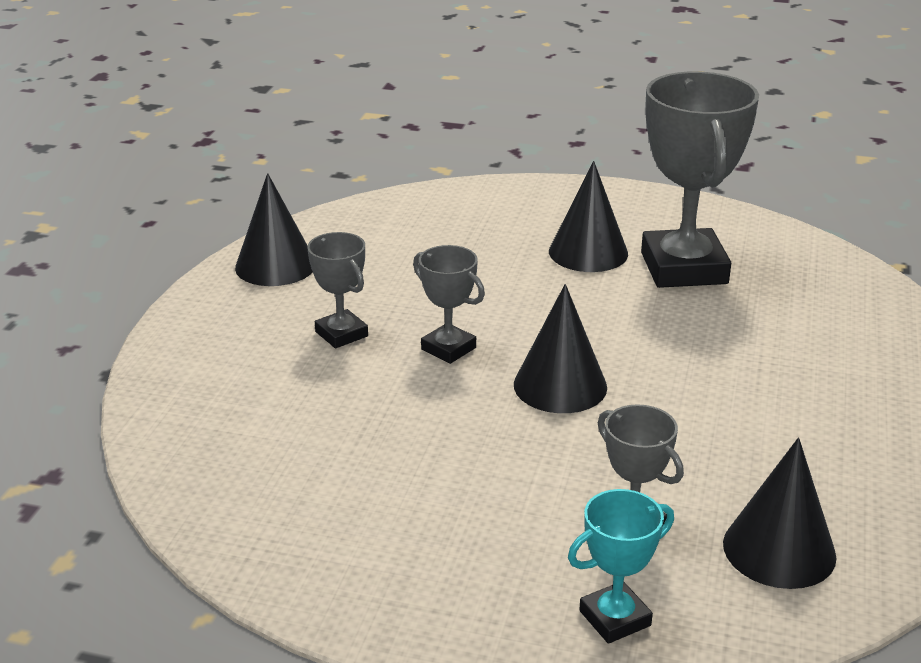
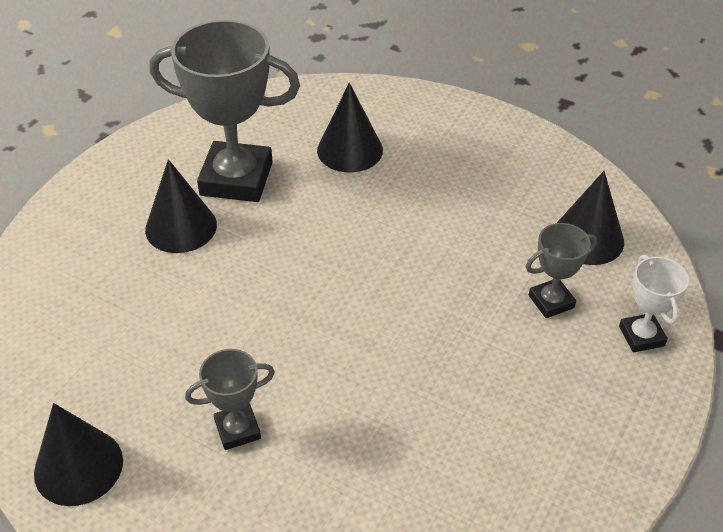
camera: 75 degrees left, 15 degrees up
grey trophy [413,245,485,364] -> none
black cone [514,284,607,413] -> black cone moved to [317,83,383,172]
turquoise trophy [568,489,674,644] -> white trophy [619,255,689,352]

